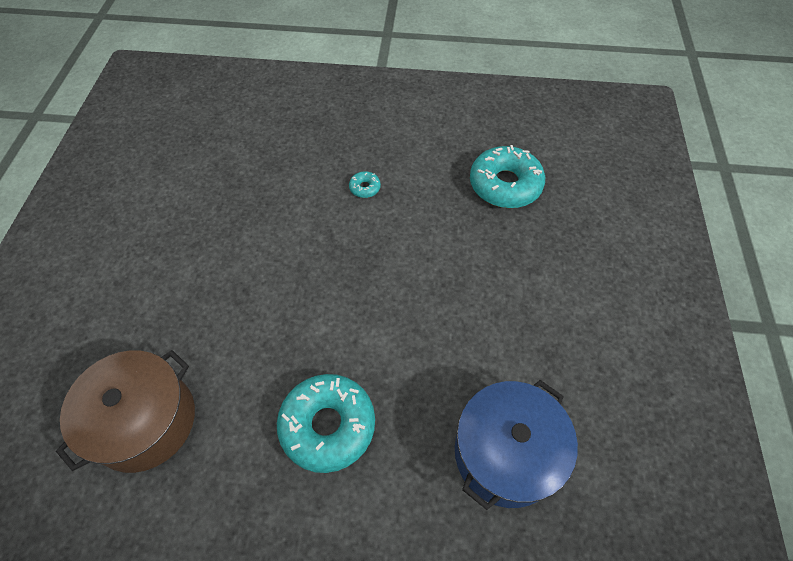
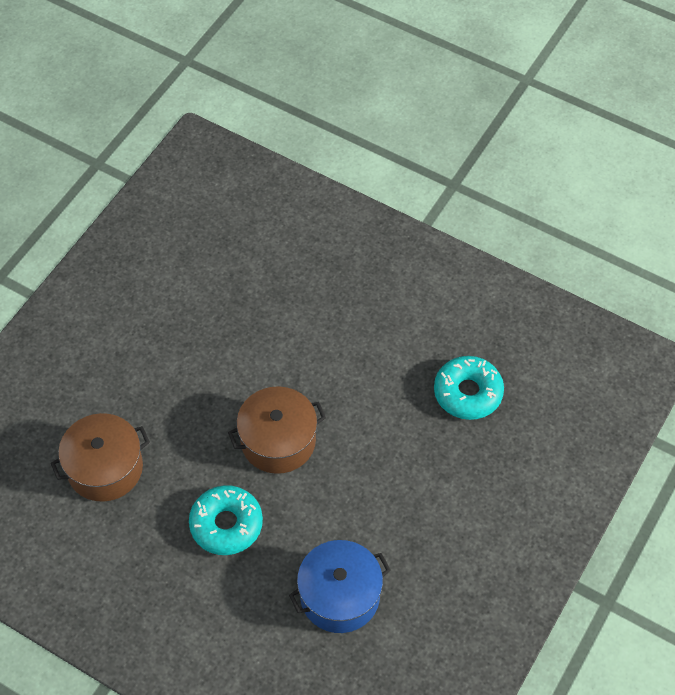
camera: 25 degrees right, 0 degrees up
turquoise donut [349,171,381,198] -> none
none -> brown pot [228,386,326,474]

